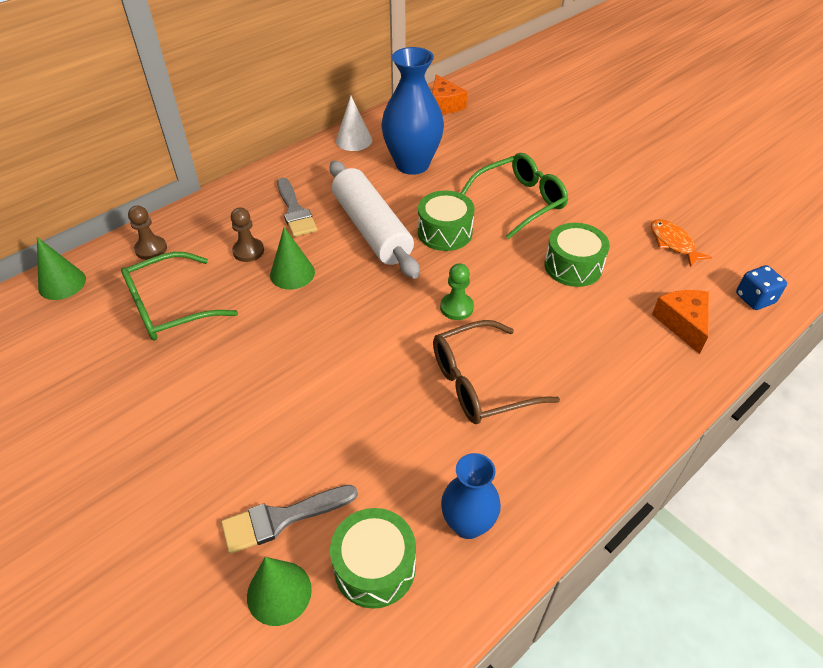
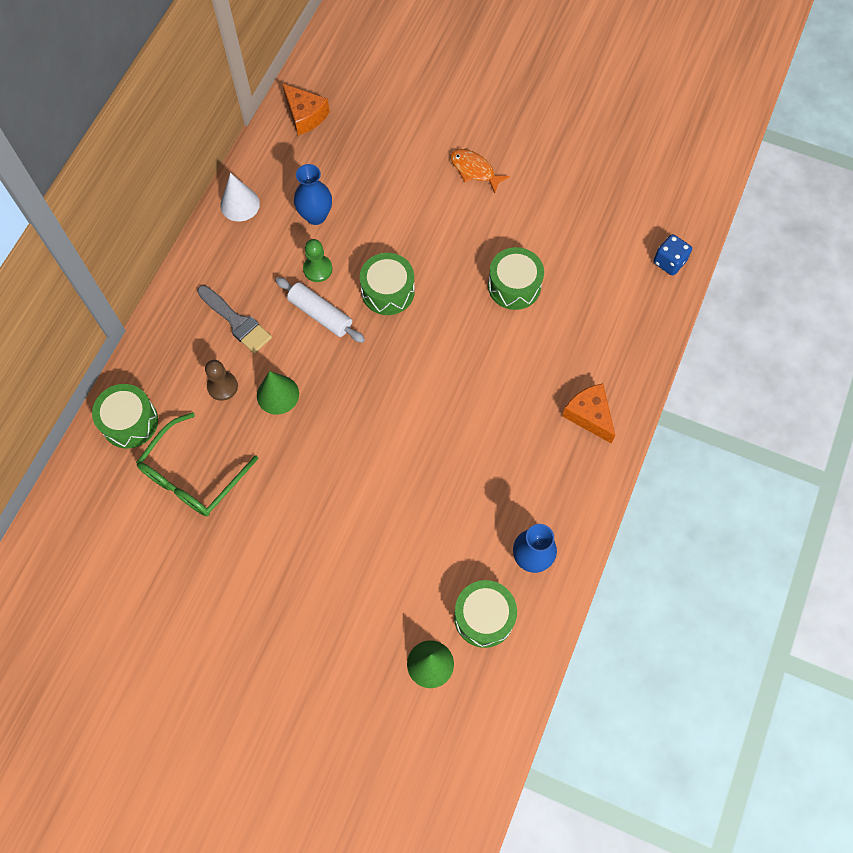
camera: 25 degrees left, 20 degrees up
green cone [37,237,86,300] -> none
brown pawn [128,206,167,260] -> green drum [92,384,158,448]
grey brush [221,485,358,554] -> none
white rolling pin [330,160,420,279] -> white rolling pin [275,277,365,343], size x0.59
blue vase [381,47,444,175] -> blue vase [294,164,332,225], size x0.60
brown glasses [433,320,560,424] -> none
green pawn [440,263,474,320] -> green pawn moved to [303,239,332,282]
green glasses [461,153,568,240] -> none
orange fish [651,219,712,267] -> orange fish moved to [450,149,510,193]
orange cheese [652,290,709,354] -> orange cheese moved to [562,383,615,444]

